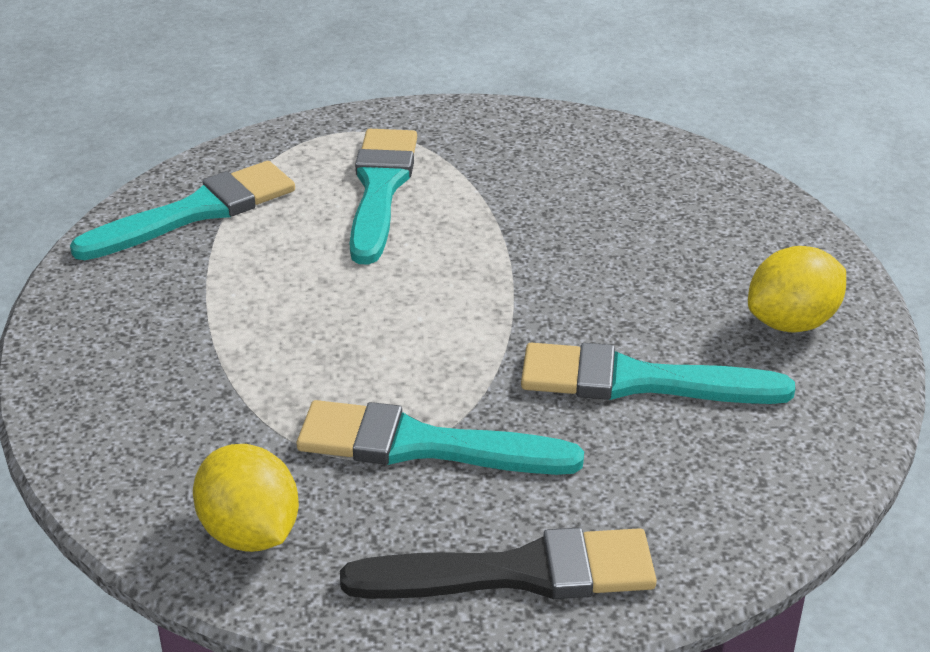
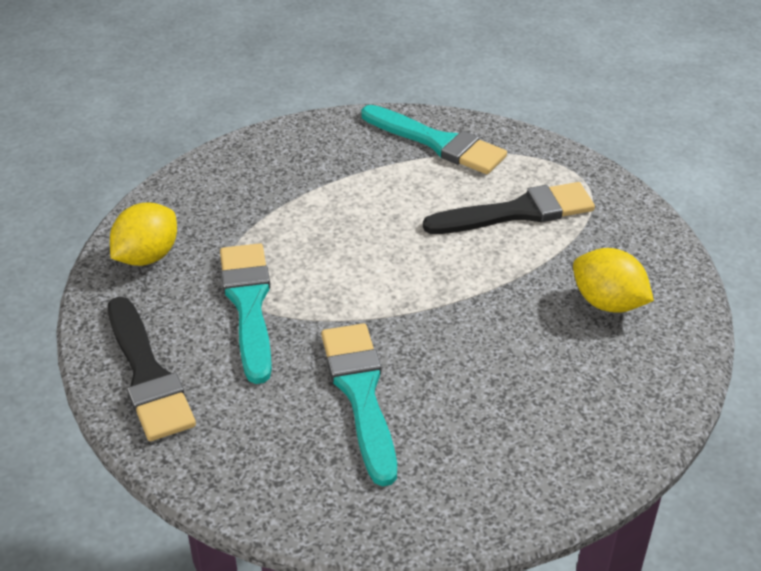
camera: 70 degrees right, 5 degrees up
turquoise brush [350,129,417,265] -> black brush [423,182,595,234]
yellow lemon [748,246,846,332] -> yellow lemon moved to [573,248,654,313]

